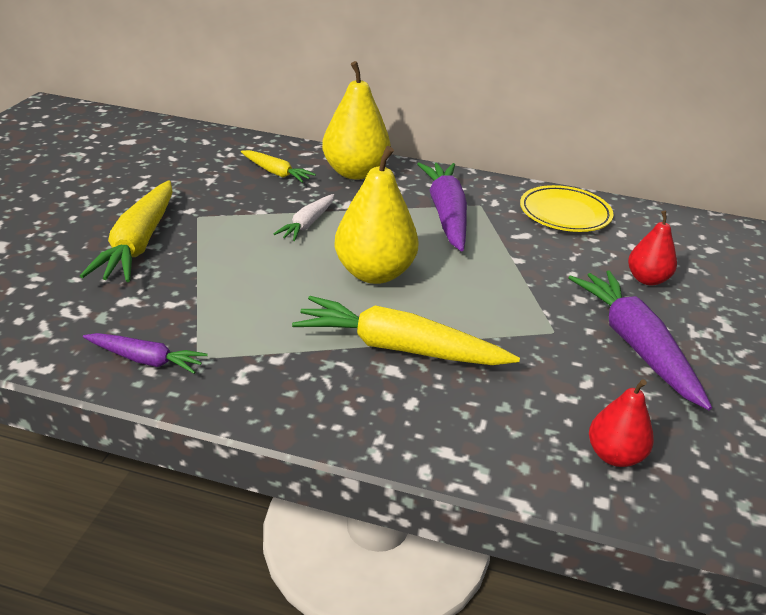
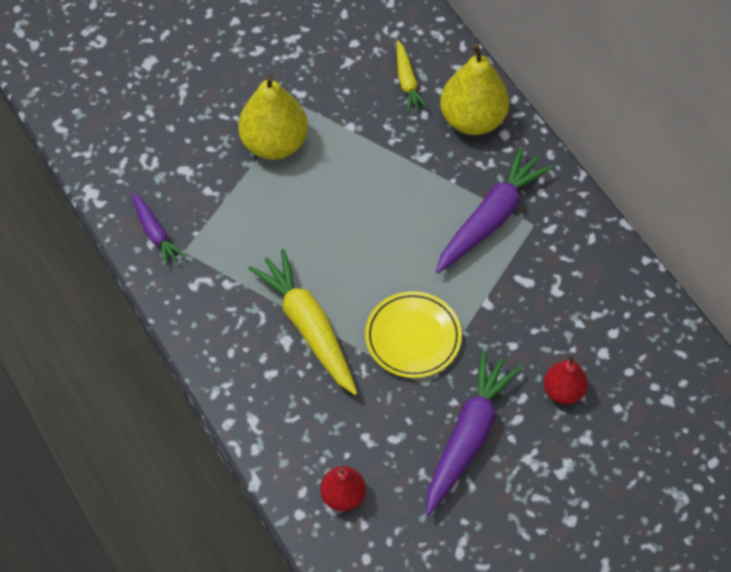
camera: 45 degrees right, 25 degrees up
yellow carrot [80,180,173,282] -> none
white carrot [273,194,334,241] -> none
yellow pear [335,146,419,284] -> yellow pear moved to [238,75,308,160]
yellow plate [520,185,614,232] -> yellow plate moved to [365,291,462,378]

